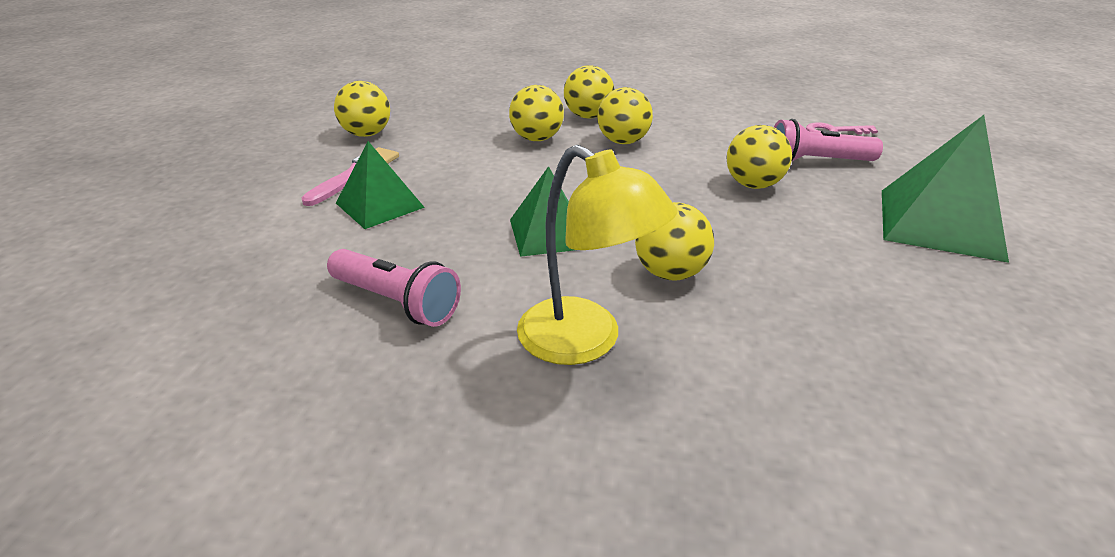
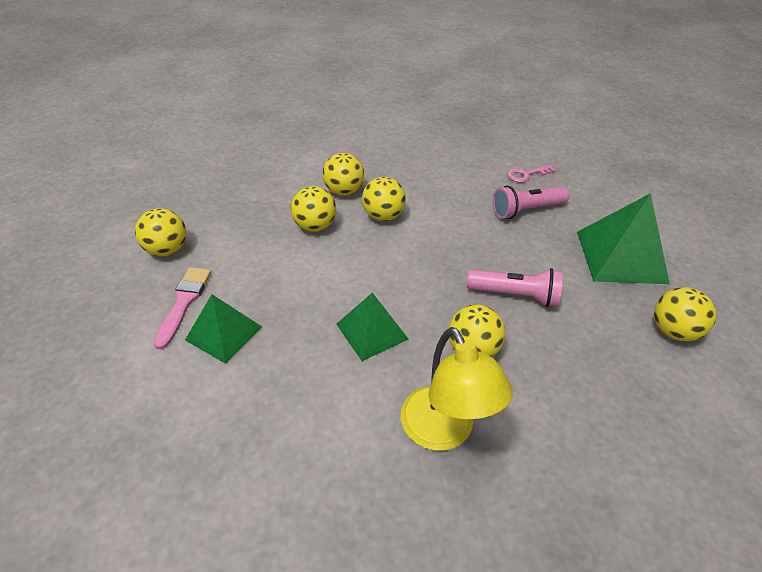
camera: 20 degrees left, 10 degrees up
pink flashlight [327,249,461,327] -> pink flashlight moved to [467,268,563,307]
yellow lamp [517,145,677,365] -> yellow lamp turned 45 degrees clockwise [401,327,513,451]
yellow ball [727,125,792,189] -> yellow ball moved to [654,287,716,342]

